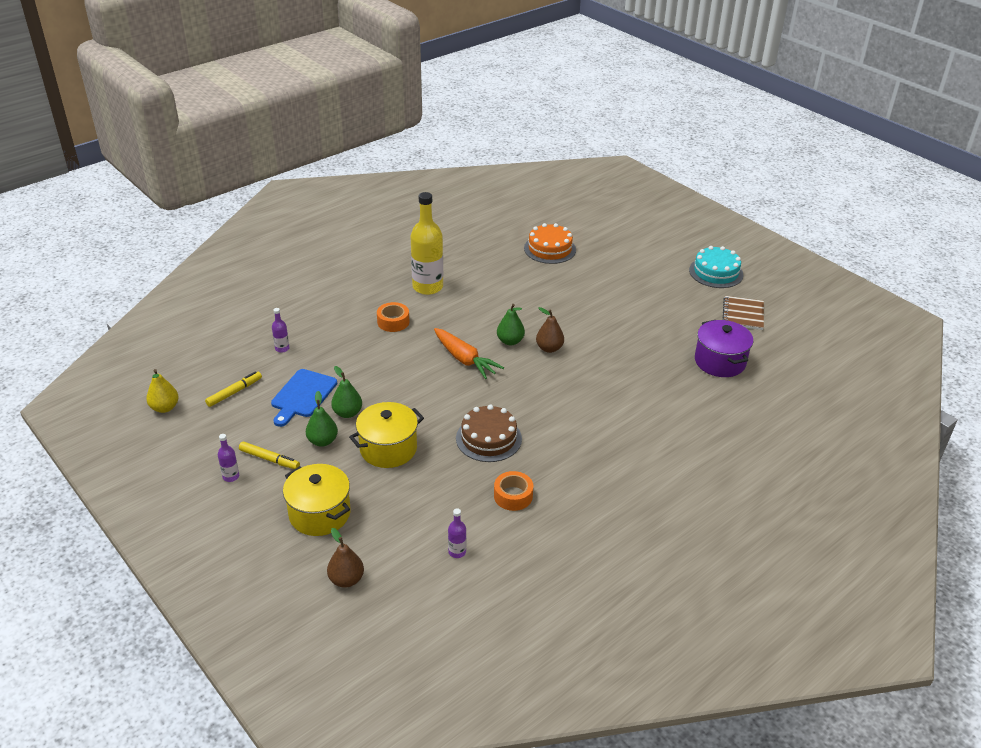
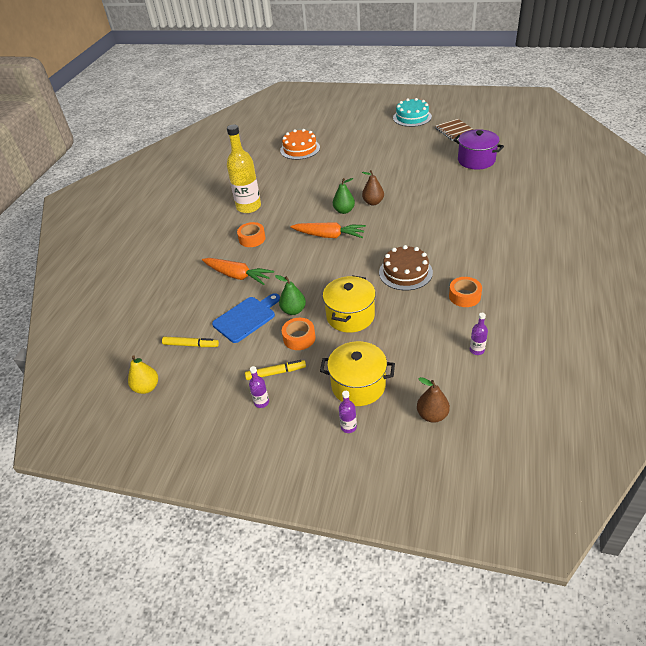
camera: 30 degrees left, 5 degrees up
yellow marker [205,371,262,407] -> yellow marker turned 90 degrees clockwise [162,337,219,347]
blue cutting board [271,369,337,427] -> blue cutting board turned 120 degrees counterclockwise [212,293,280,343]
purple bottle [272,308,290,353] -> purple bottle moved to [339,391,357,433]
green pear [306,391,338,447] -> orange tape [282,318,315,350]
none -> orange carrot [202,258,274,285]

